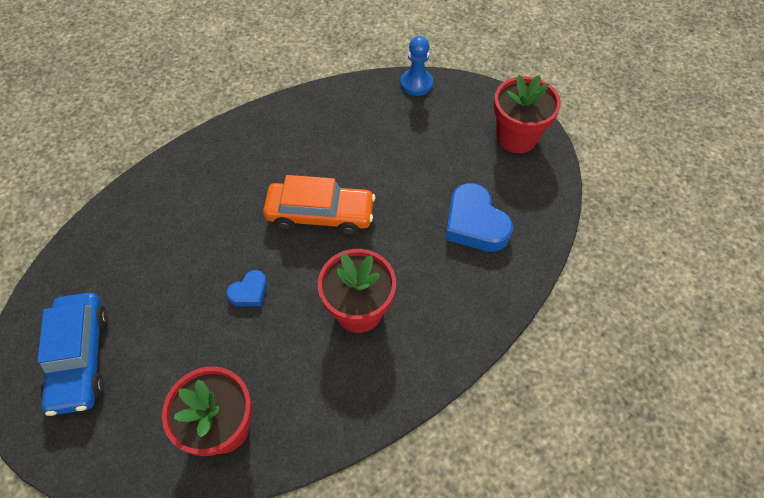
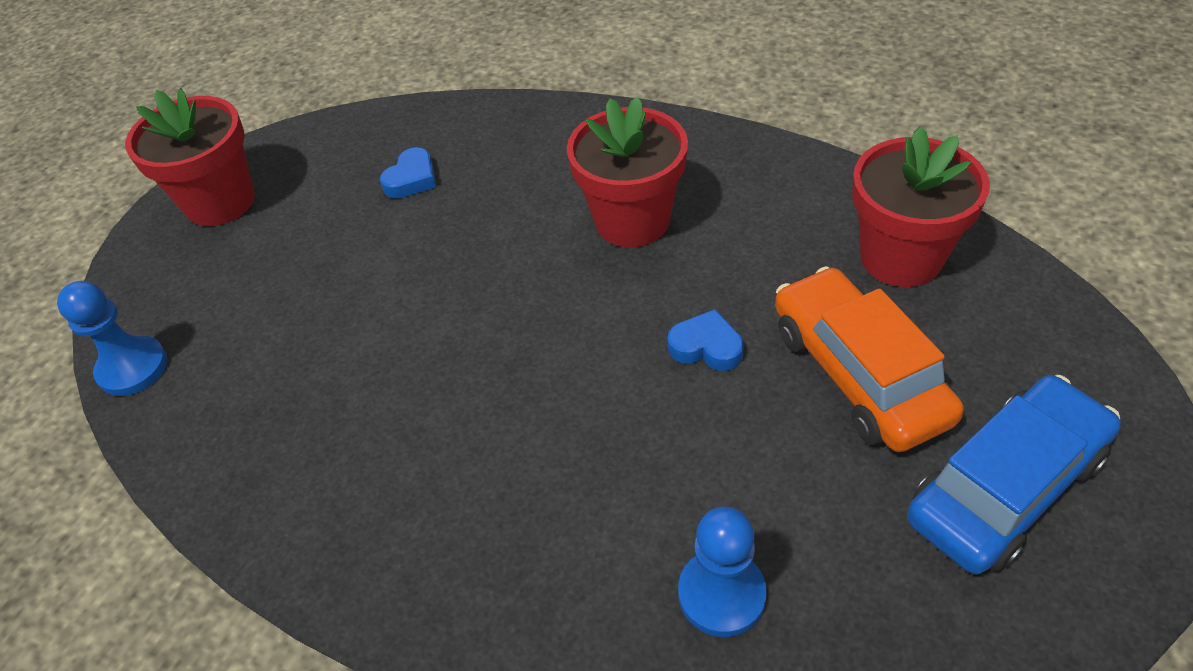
camera: 115 degrees left, 10 degrees down
orange car [263,175,375,235] -> orange car moved to [775,266,964,452]
blue heart [445,183,513,252] -> blue heart [380,147,436,199], size x0.53
none -> blue pawn [678,507,767,637]

